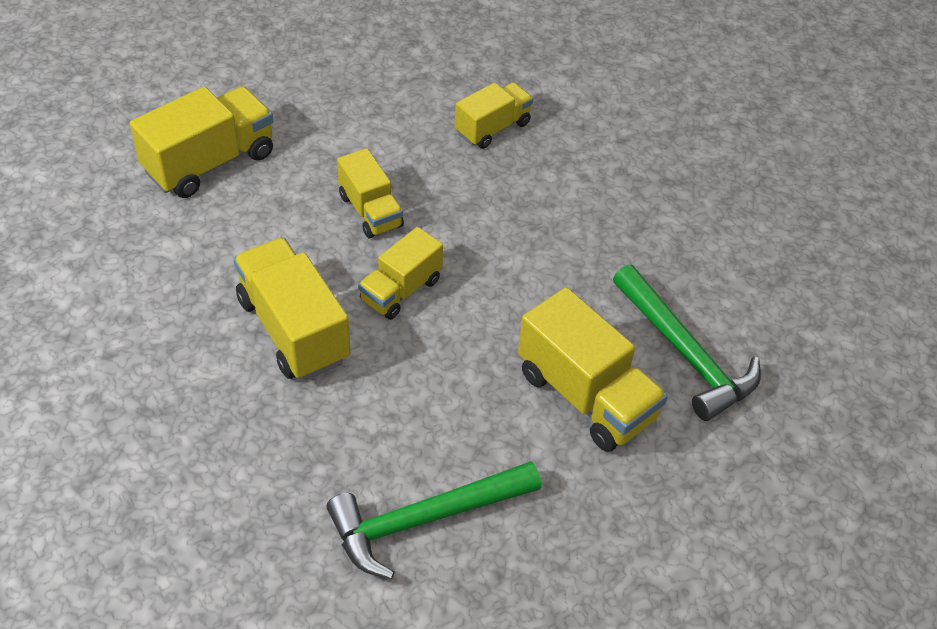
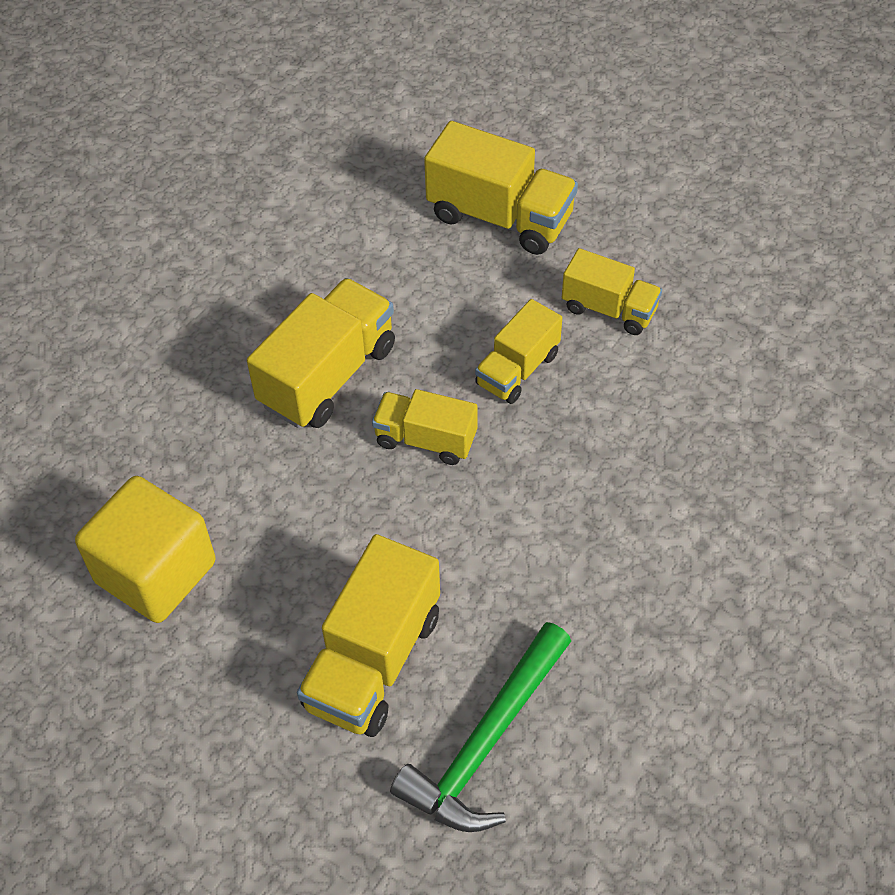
camera: 70 degrees right, 5 degrees up
green hammer [326,461,541,579] -> yellow cube [75,476,215,623]
yellow truck [455,82,533,149] -> yellow truck moved to [562,248,662,335]

